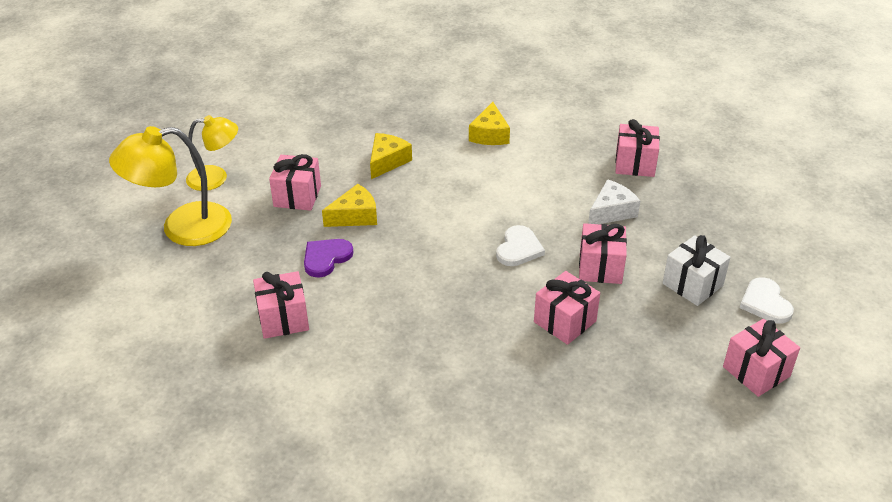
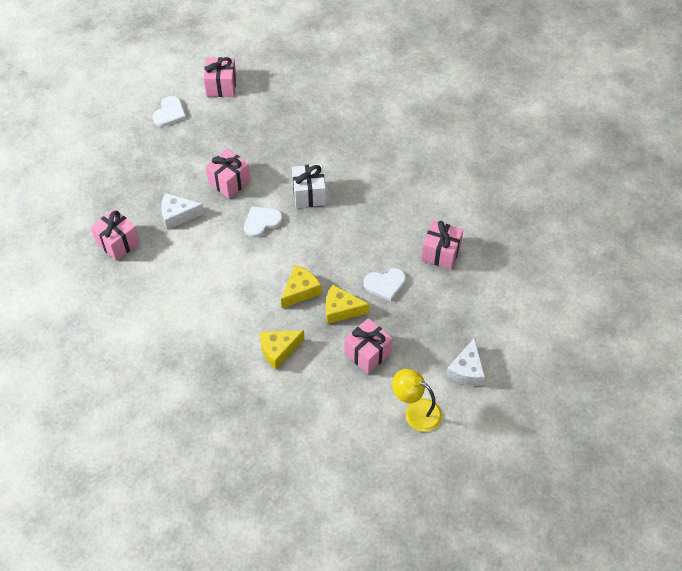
camera: 145 degrees left, 15 degrees up
yellow lamp [109,126,232,246] -> white cheese [446,338,485,386]
purple heart [304,239,354,278] -> white heart [364,268,406,302]
yellow cheese [469,102,510,145] -> yellow cheese moved to [281,265,322,308]
pink gift [534,271,600,345] -> none
white gift [663,235,731,306] -> white gift moved to [292,164,326,208]

